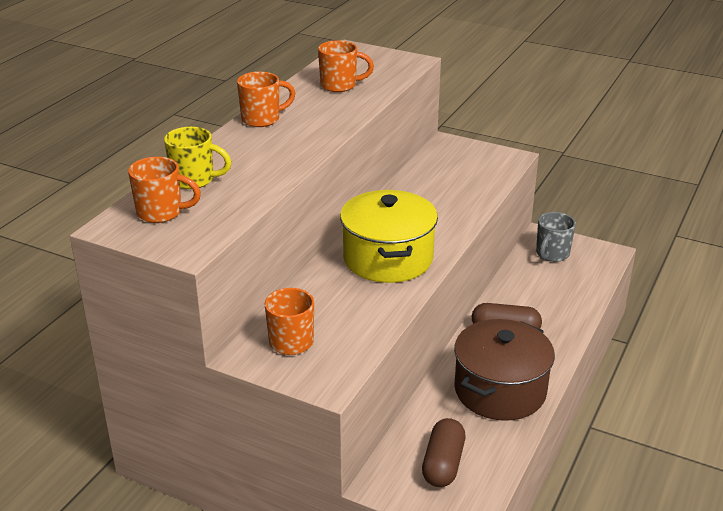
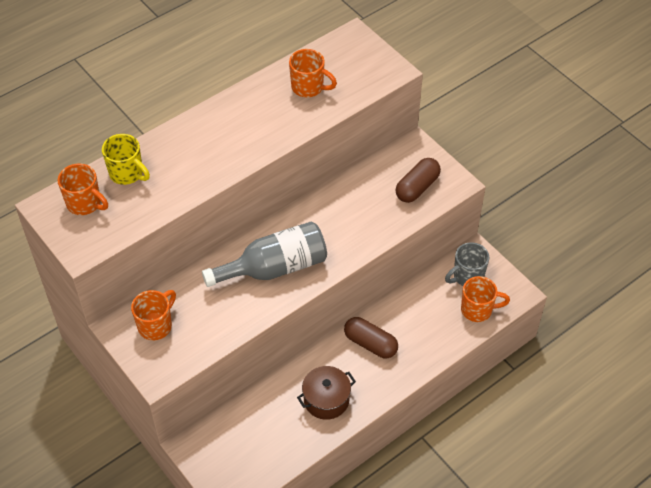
camera: 25 degrees right, 20 degrees up
orange mug [237,72,295,127] -> orange mug moved to [461,276,510,322]
yellow pot [340,190,438,283] -> grey bottle [202,221,327,287]
brown capsule [422,418,465,487] -> brown capsule moved to [395,158,441,203]
brown pot [454,319,555,421] -> brown pot [297,366,356,420], size x0.61

